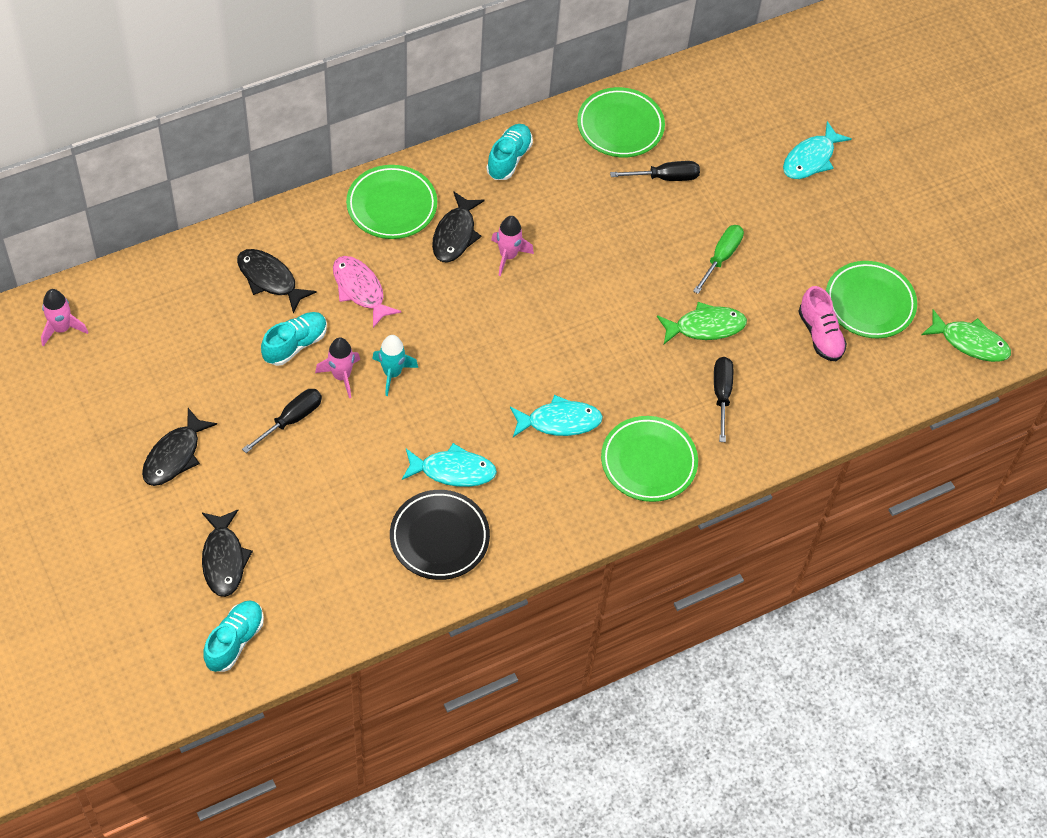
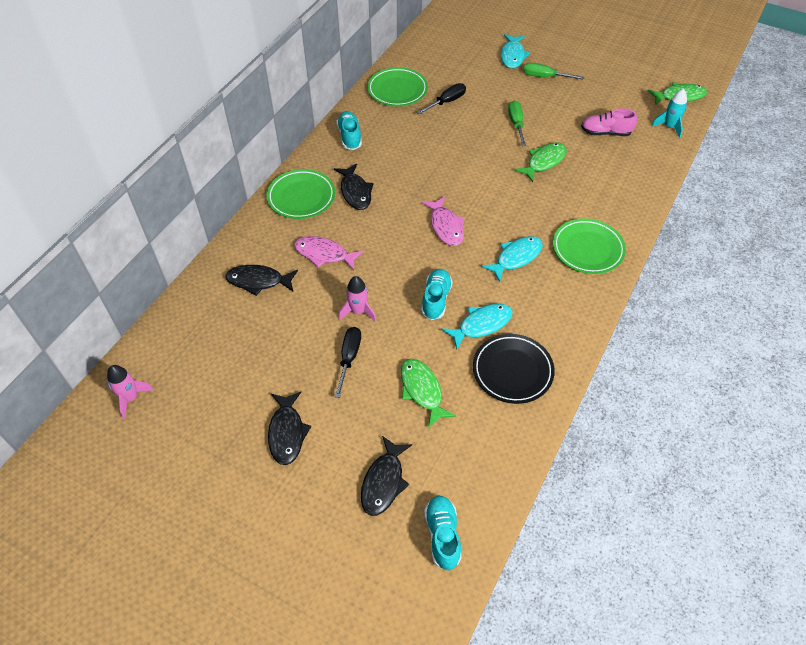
camera: 30 degrees left, 5 degrees down
black fish [202,510,253,597] -> black fish turned 60 degrees clockwise [361,436,412,516]
turquoise shoe [261,312,327,366] -> turquoise shoe moved to [421,269,453,320]
turquoise rocket [372,335,418,396] -> turquoise rocket moved to [651,89,687,138]
pink rocket [491,216,534,276] -> none
black screwdriver [714,357,733,442] -> none
pink shoe [798,286,847,361] -> pink shoe turned 150 degrees clockwise [581,109,637,136]
green plate [826,261,917,338] -> none
none -> green fish [401,359,456,428]
none -> pink fish [422,196,464,246]
none -> green screwdriver [524,63,584,80]

